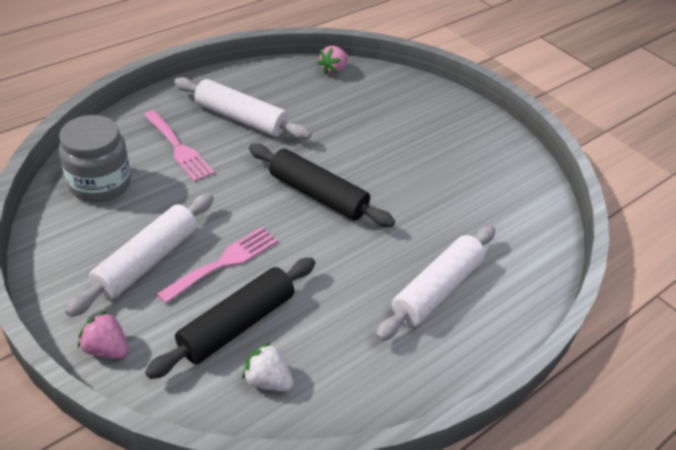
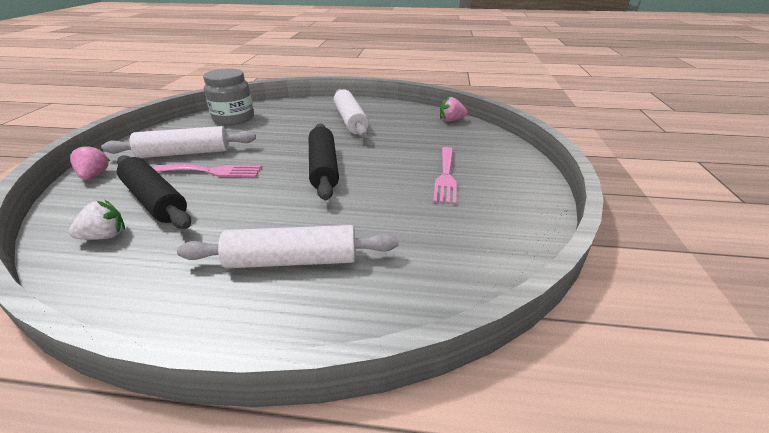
camera: 50 degrees right, 10 degrees down
pink fork [144,110,215,182] -> pink fork moved to [433,147,457,204]
black rolling pin [145,258,316,379] -> black rolling pin turned 45 degrees clockwise [117,155,191,229]
white strawberry [242,342,294,391] -> white strawberry turned 75 degrees clockwise [69,200,125,240]

